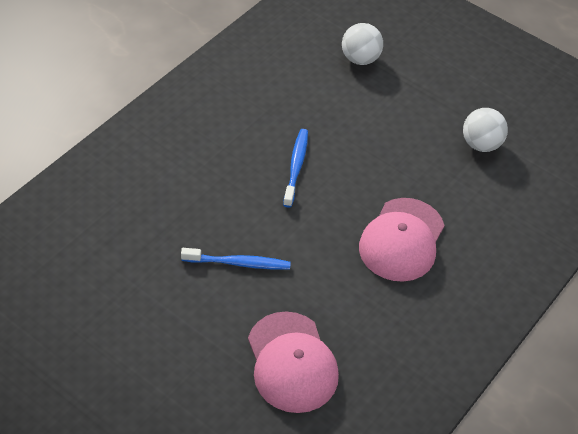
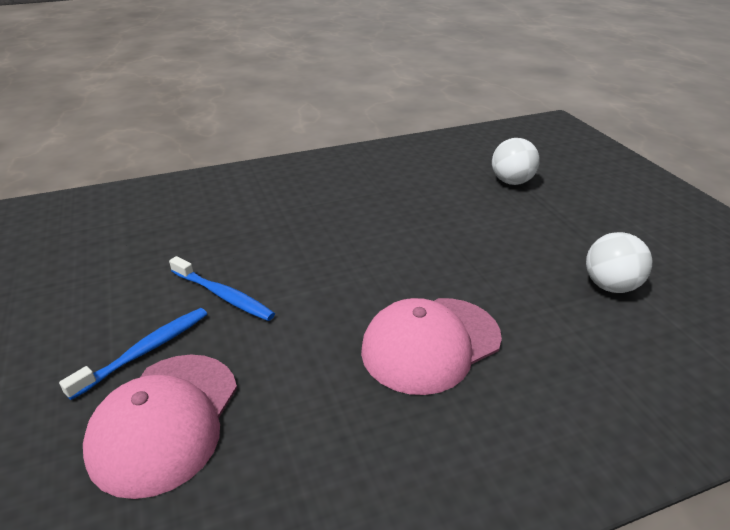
camera: 35 degrees right, 15 degrees down
blue toothbrush [283,129,308,207] -> blue toothbrush moved to [59,308,207,400]

